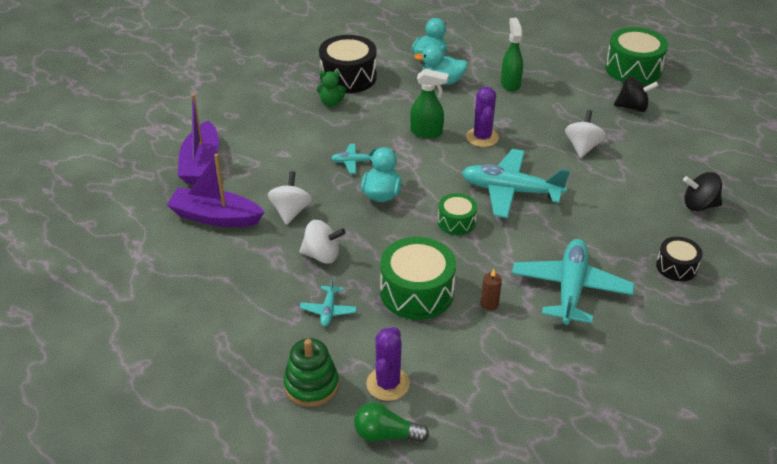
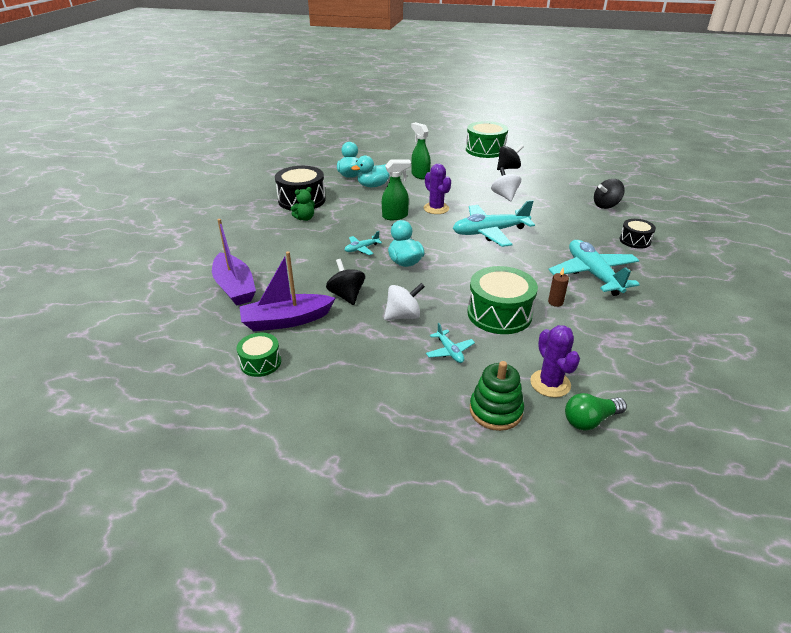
camera: 30 degrees left, 5 degrees down
white spinning top [267,171,312,225] -> black spinning top [326,259,365,305]
green drum [438,193,477,235] -> green drum moved to [237,333,281,377]

